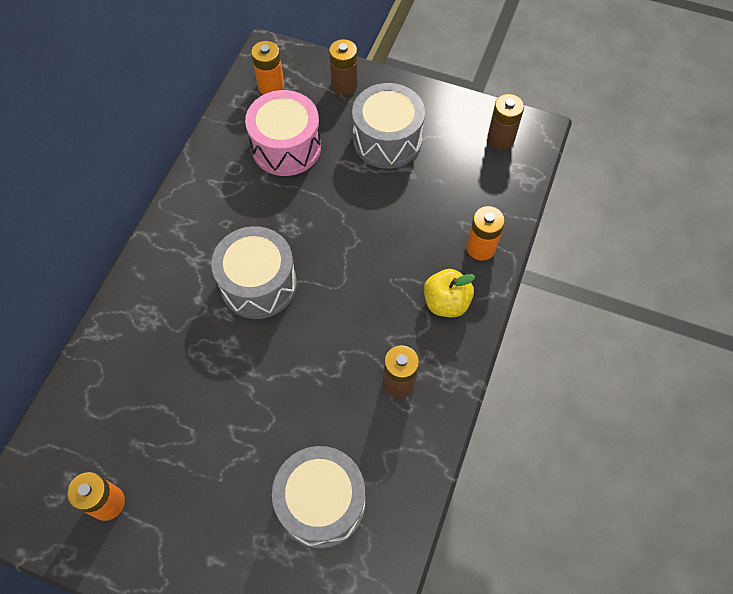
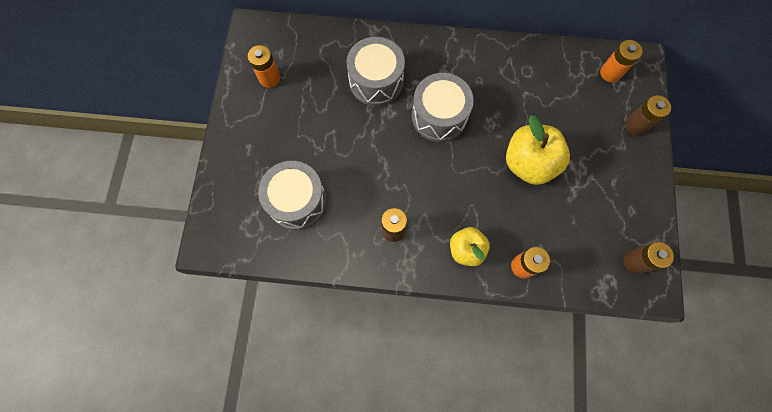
camera: 75 degrees right, 10 degrees up
pink drum [245,90,321,176] -> none
grey drum [352,83,425,169] -> grey drum moved to [346,37,405,106]
none -> yellow apple [506,115,570,185]

